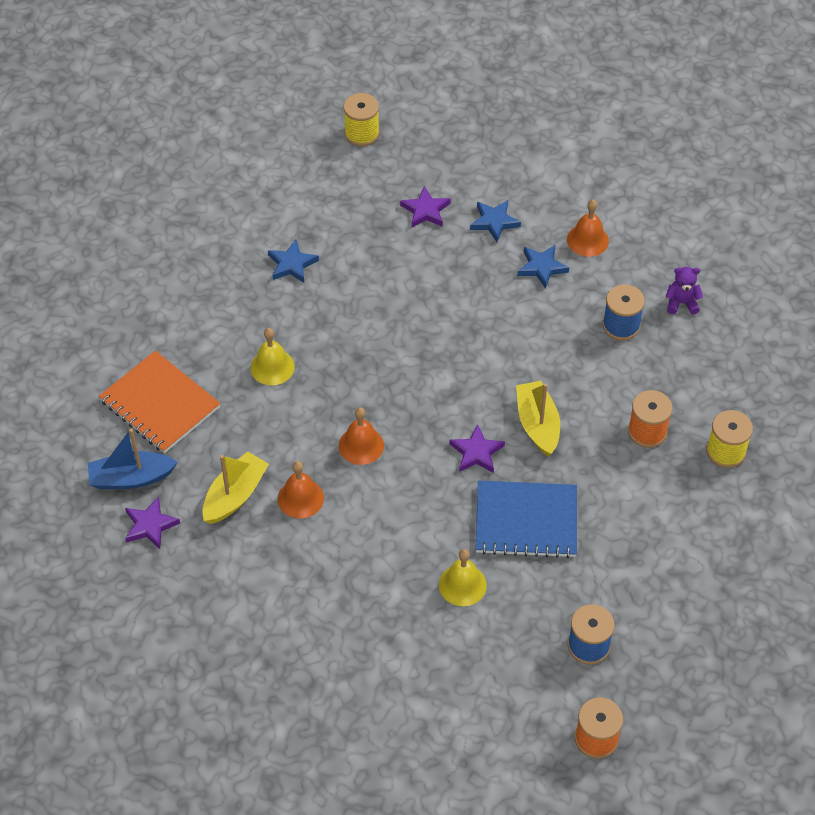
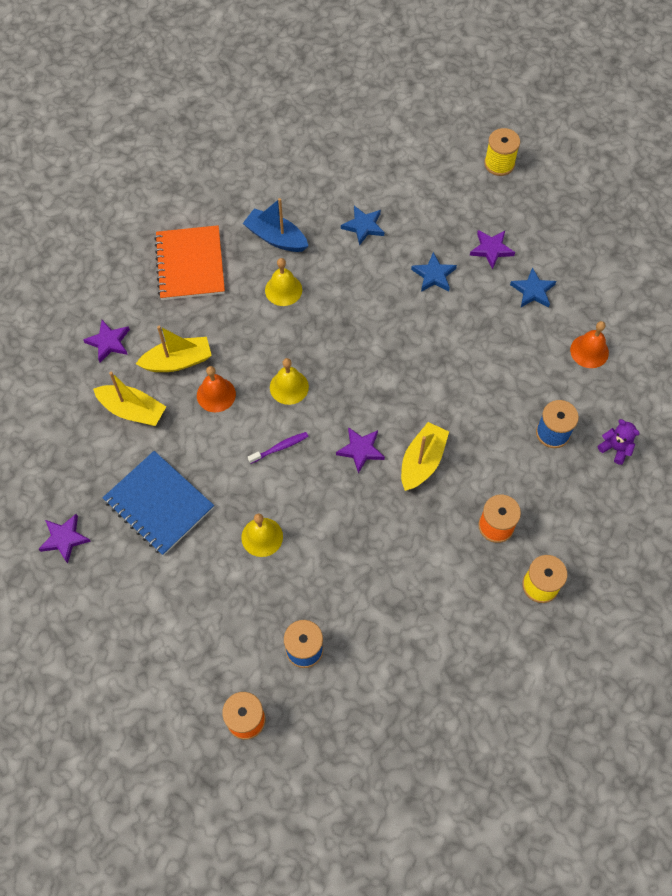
camera: 40 degrees right, 10 degrees up
blue boat [88,429,178,489] -> blue boat moved to [243,198,308,252]
orange bell [339,407,384,465] -> yellow bell [270,358,309,405]
blue notebook [476,480,577,558] -> blue notebook moved to [103,451,214,556]
blue star [518,245,569,289] -> blue star moved to [411,252,457,292]
none -> purple star [39,514,91,564]
none -> yellow boat [93,372,166,426]
none -> purple toothbrush [248,432,309,464]

